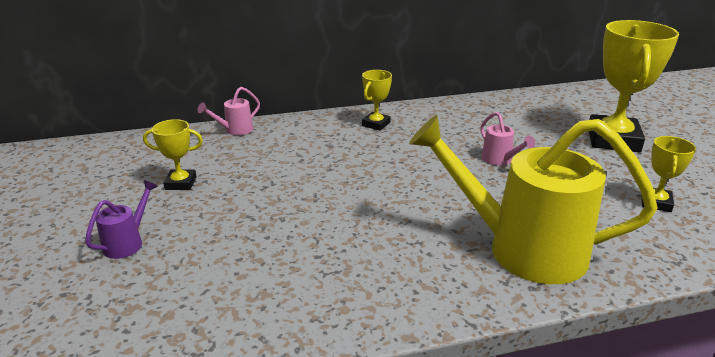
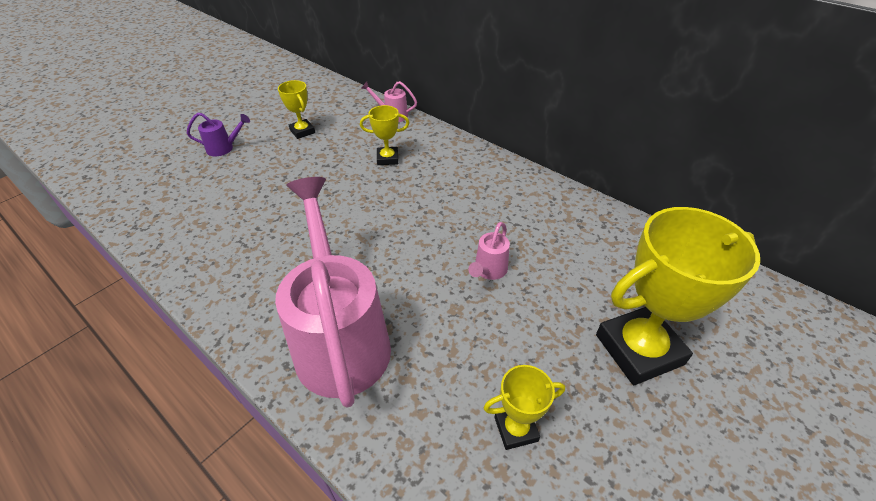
camera: 55 degrees right, 15 degrees up
yellow trophy [362,70,392,131] -> yellow trophy moved to [360,105,409,165]
yellow watering can [409,115,658,284] -> pink watering can [275,177,391,407]

